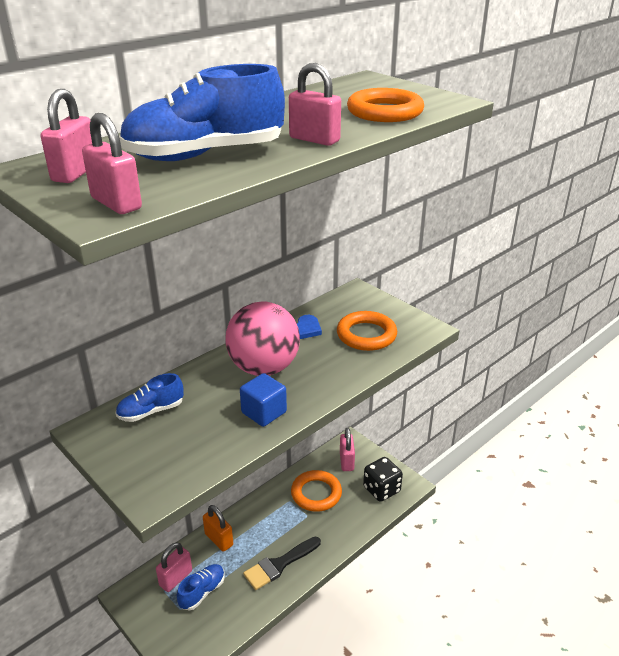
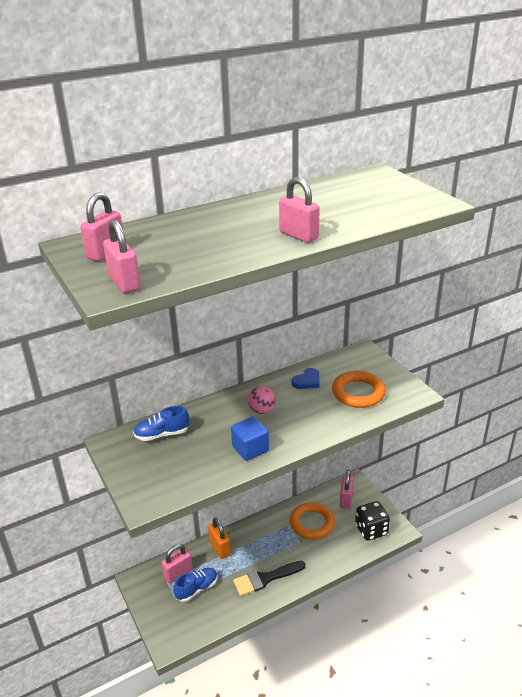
camera: 15 degrees right, 0 degrees up
blue shoe [119,64,285,161] -> none
pink ball [225,301,300,376] -> pink ball [248,386,276,414], size x0.45
orange ring [347,88,424,122] -> none

